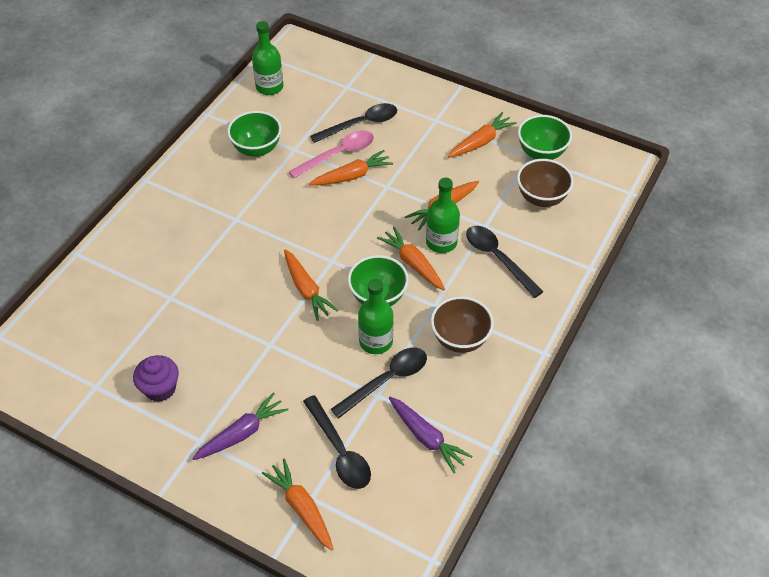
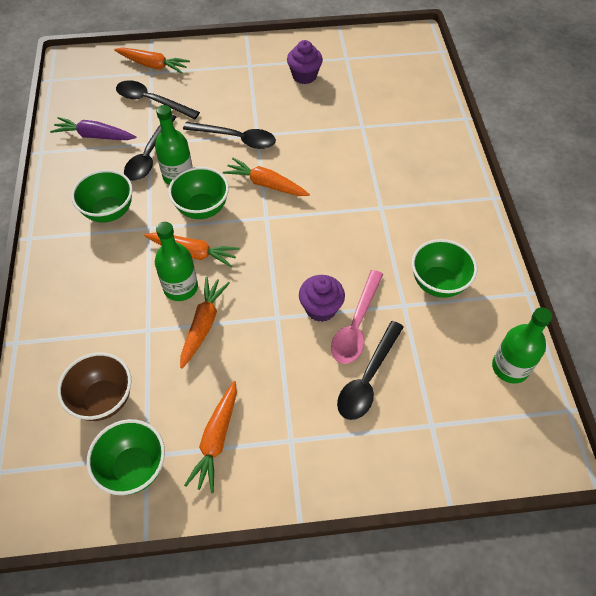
camera: 145 degrees right, 5 degrees up
purple carrot [192,392,288,460] -> none
orange carrot [309,150,393,185] -> purple cupcake [299,275,345,322]
brown bowl [431,296,494,353] -> green bowl [71,170,133,223]
black spoon [466,226,543,298] -> black spoon moved to [183,122,276,149]

